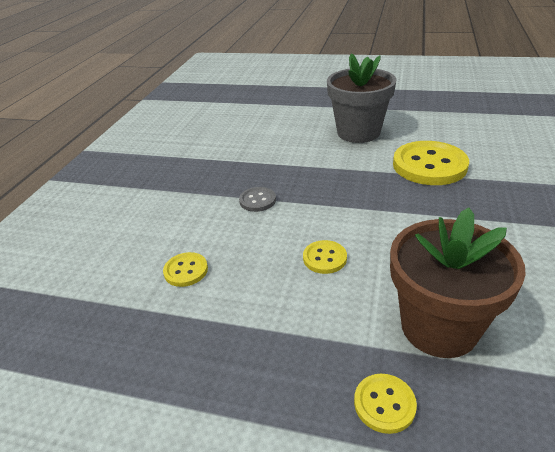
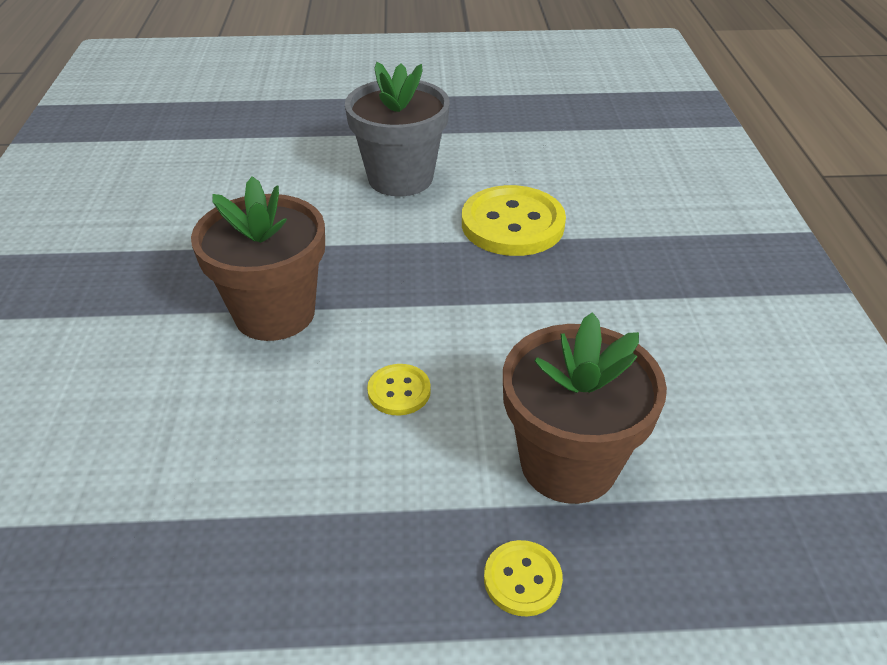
camera: 20 degrees left, 5 degrees up
yellow button [163,252,208,287] -> none
grey button [239,187,276,212] -> brown flower pot [191,176,325,341]

